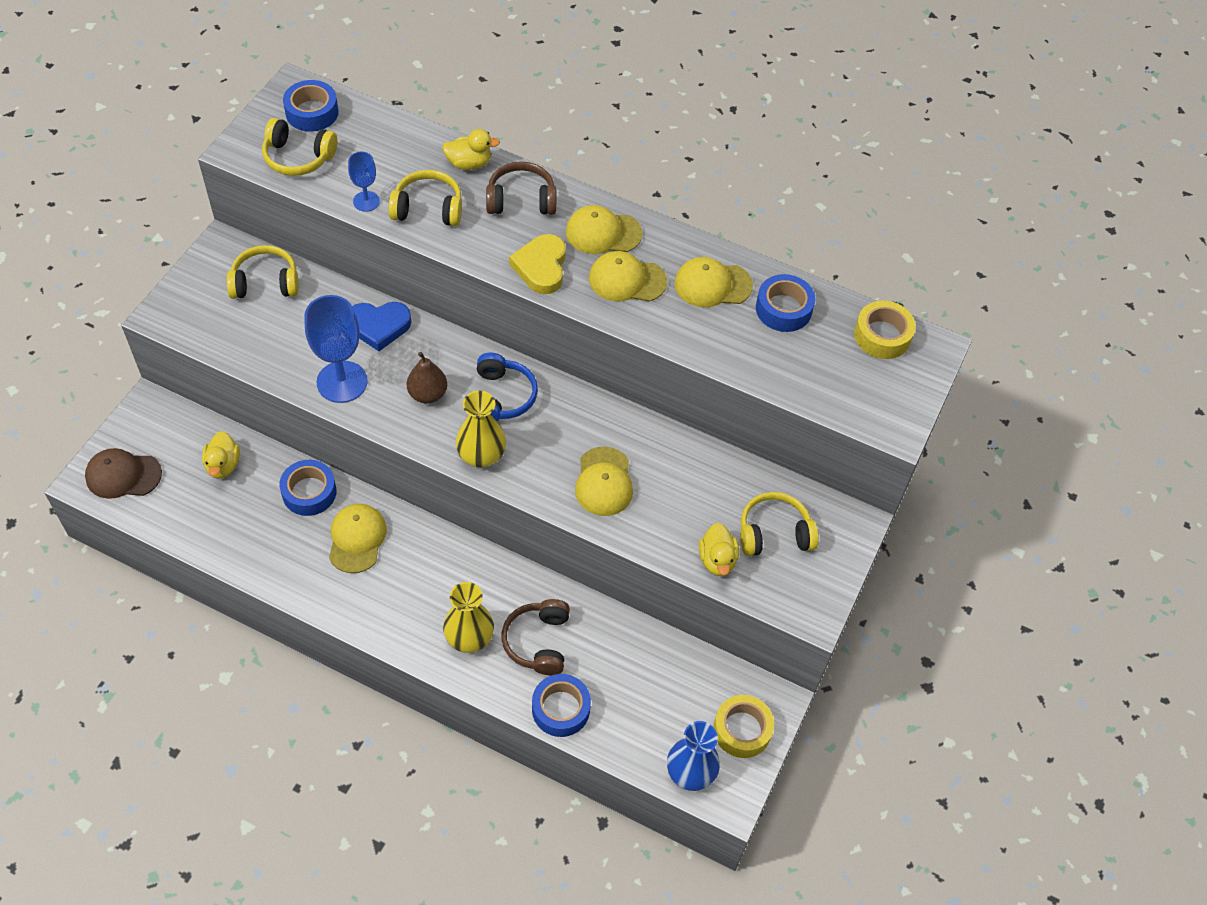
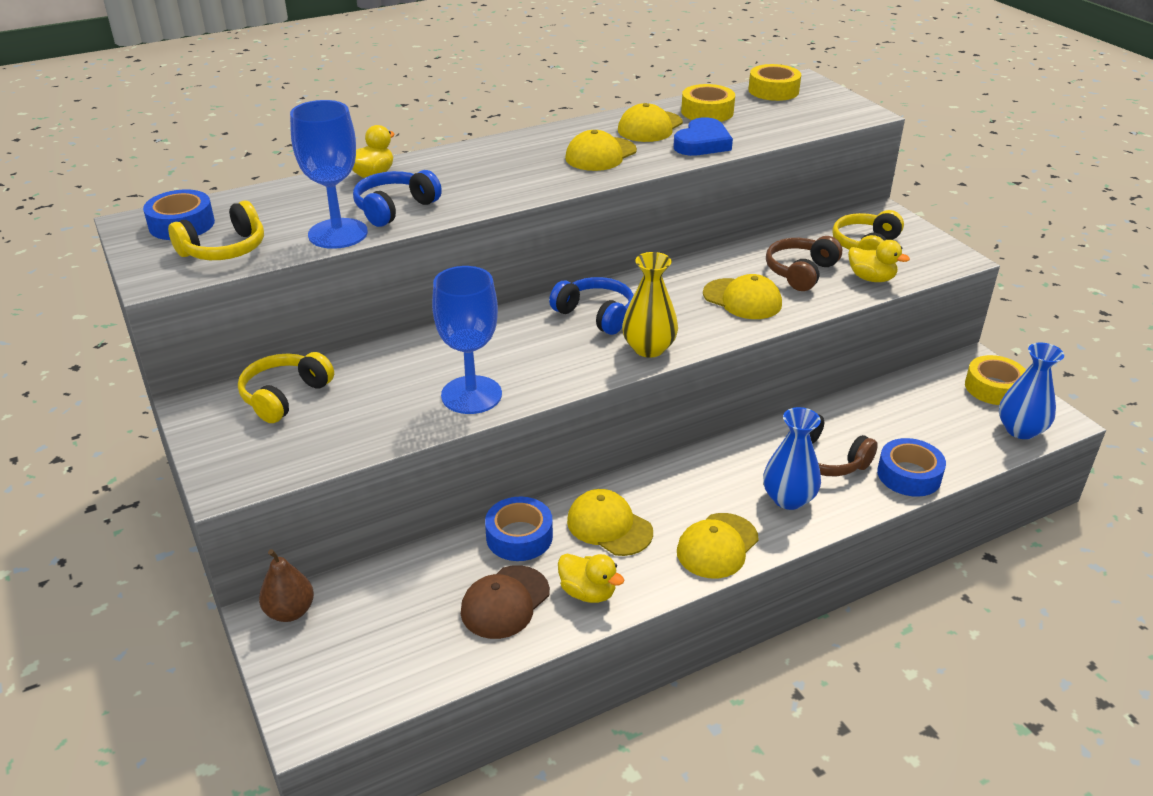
camera: 50 degrees left, 20 degrees down
brown cap [85,448,162,499] -> brown cap moved to [461,565,550,639]
yellow duck [202,431,240,479] -> yellow duck moved to [558,554,624,603]
blue goblet [348,152,380,212] -> blue goblet [290,100,368,249], size x1.89
blue heart [352,302,411,351] -> blue heart moved to [673,117,733,156]
yellow headphones [388,170,462,226] -> blue headphones [353,170,442,227]
brown pear [407,352,447,404] -> brown pear moved to [259,549,314,622]
yellow vase [443,582,494,653] -> blue vase [763,407,821,510]
brown headphones [486,161,556,215] -> brown headphones moved to [766,236,842,291]
yellow heart [509,234,566,294] -> none
yellow cap [566,205,642,254] -> yellow cap moved to [677,513,759,578]
blue tape [756,274,815,332] -> yellow tape [681,84,735,122]

